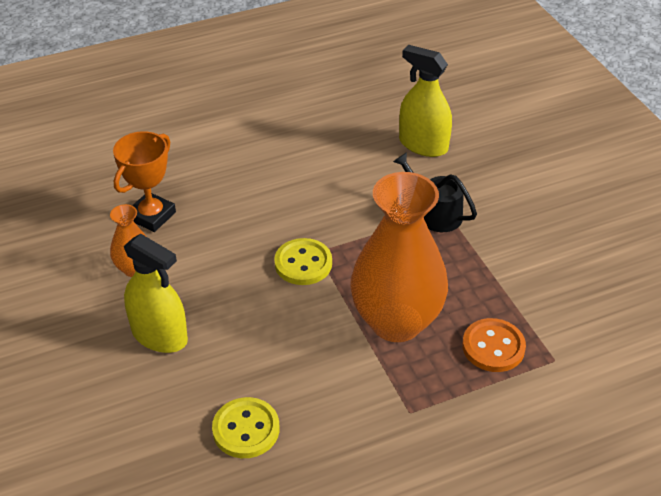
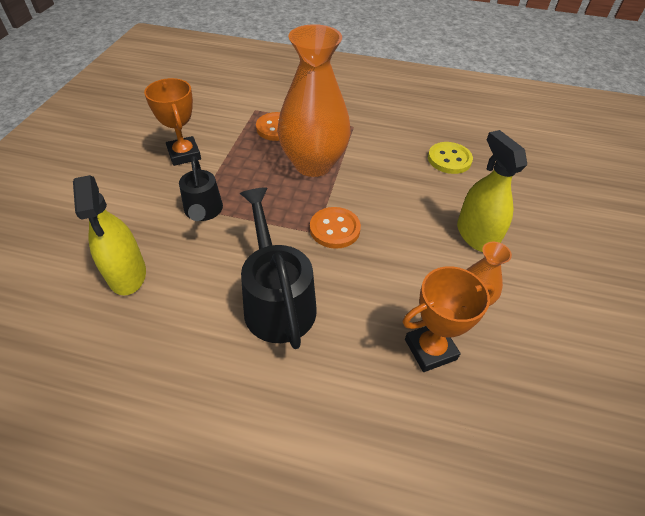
camera: 145 degrees left, 5 degrees up
yellow button [274,238,332,285] -> orange button [310,207,361,249]
none -> orange trophy [144,78,201,166]
none -> black watering can [240,187,317,349]

